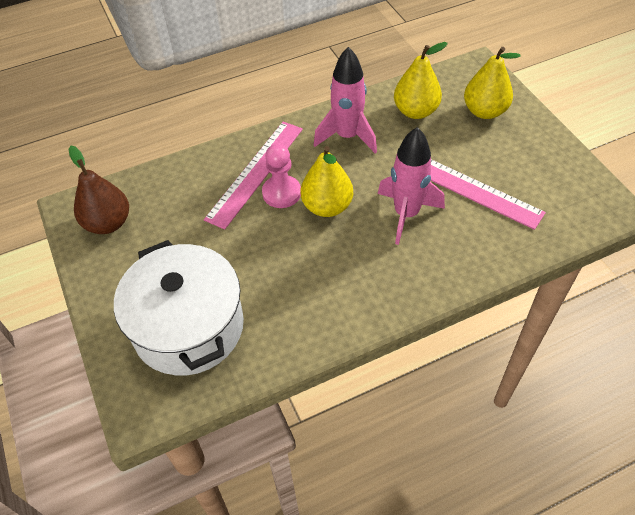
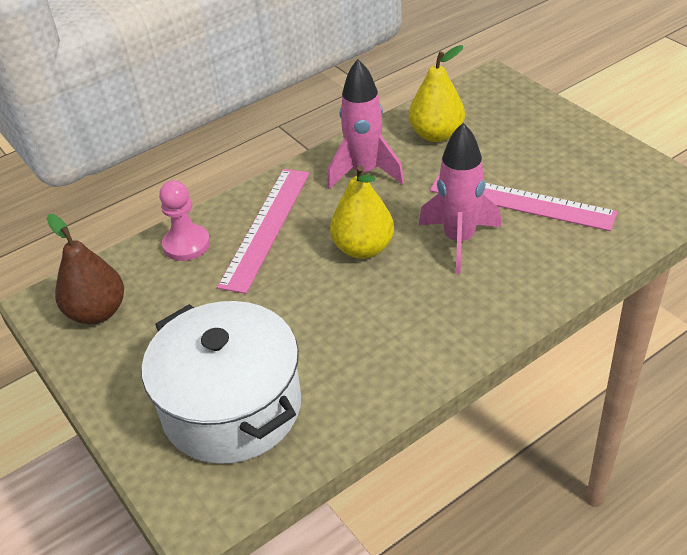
camera: 10 degrees left, 10 degrees down
pink pawn [262,144,301,208] -> pink pawn moved to [159,180,210,261]
yellow pear [464,47,521,119] -> none

